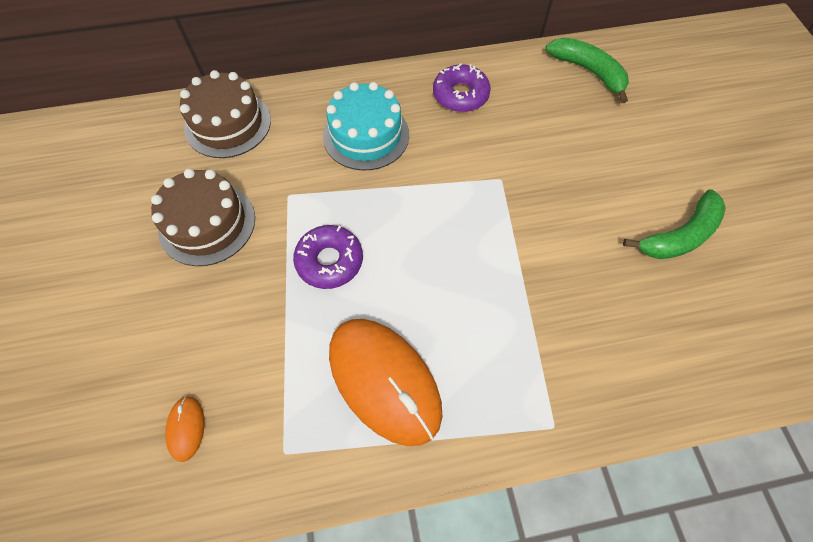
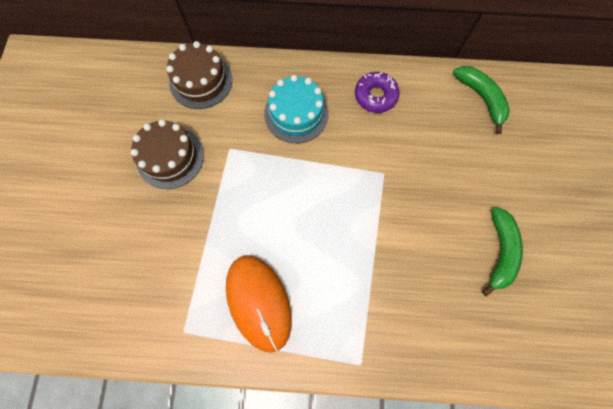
camera: 15 degrees right, 10 degrees up
orange mouse [165,396,205,462] -> none
purple donut [293,225,363,289] -> none
green banana [623,189,726,259] -> green banana turned 60 degrees counterclockwise [482,207,523,296]

